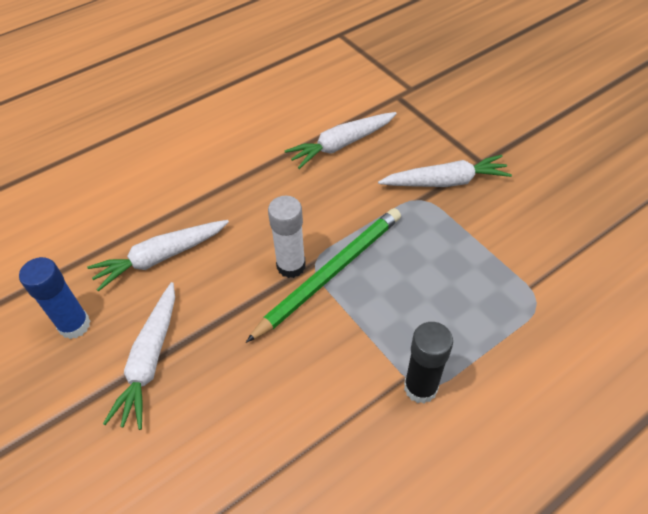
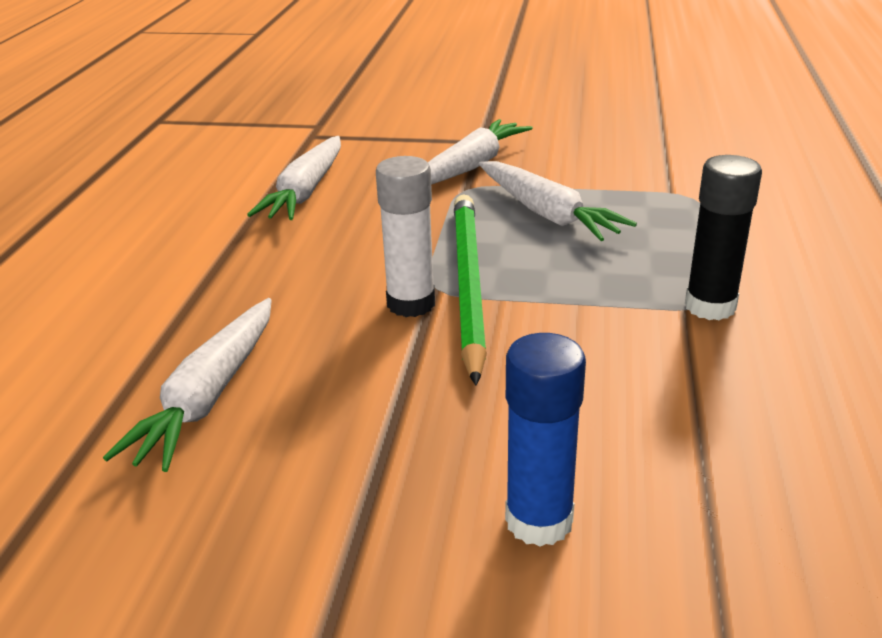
camera: 45 degrees left, 20 degrees down
blue glue stick [19,257,90,339] -> blue glue stick moved to [505,333,586,547]
white carrot [103,282,175,430] -> white carrot moved to [479,161,637,241]

